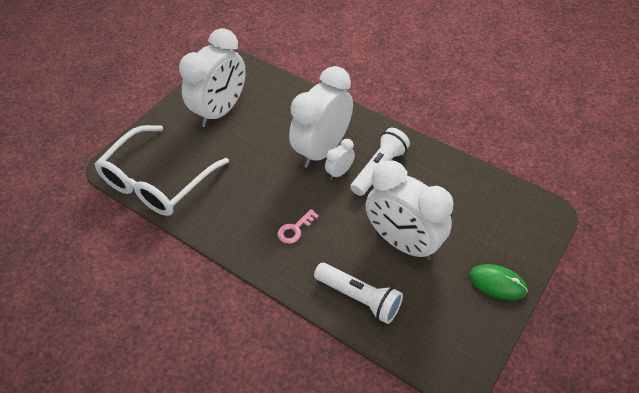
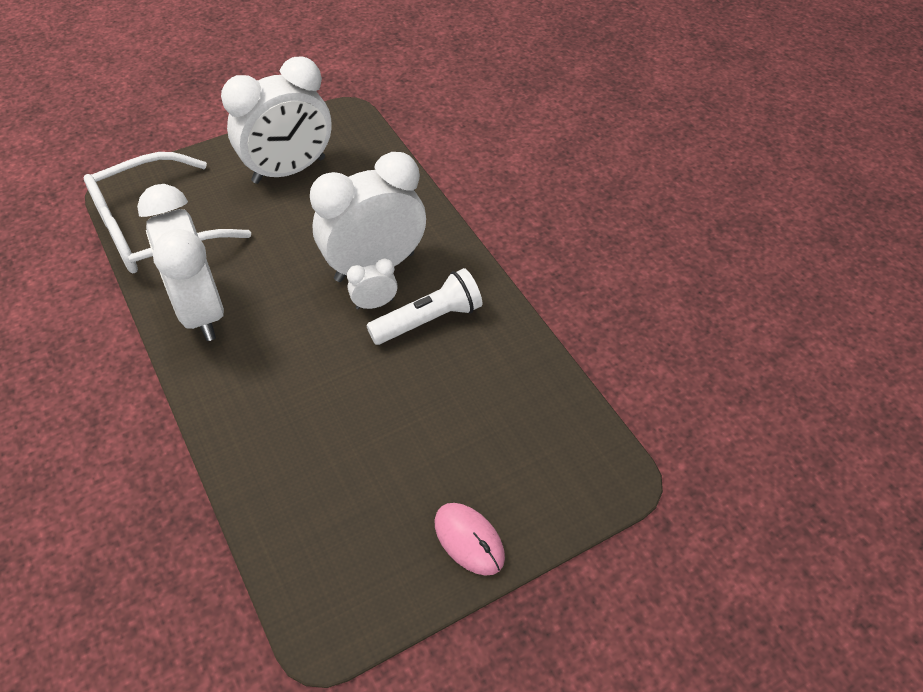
camera: 25 degrees right, 0 degrees up
pink key [277,209,319,244] -> none
white flashlight [314,263,403,324] -> none
white clock [365,160,454,261] -> white clock moved to [137,184,224,341]
green mouse [469,264,528,300] -> pink mouse [435,503,505,576]

